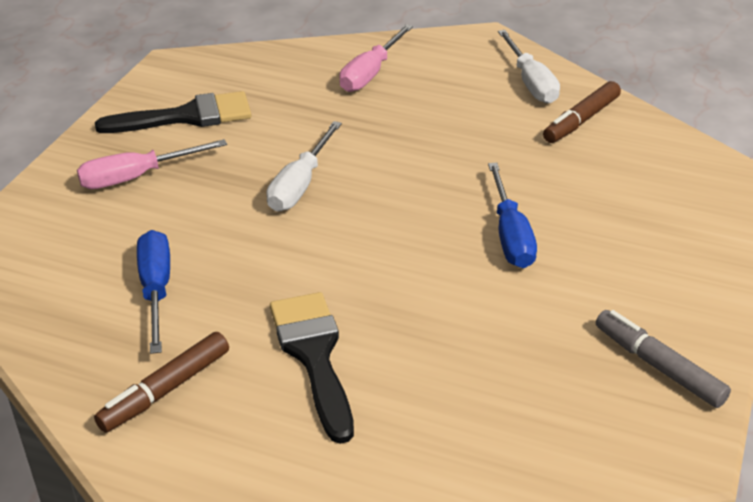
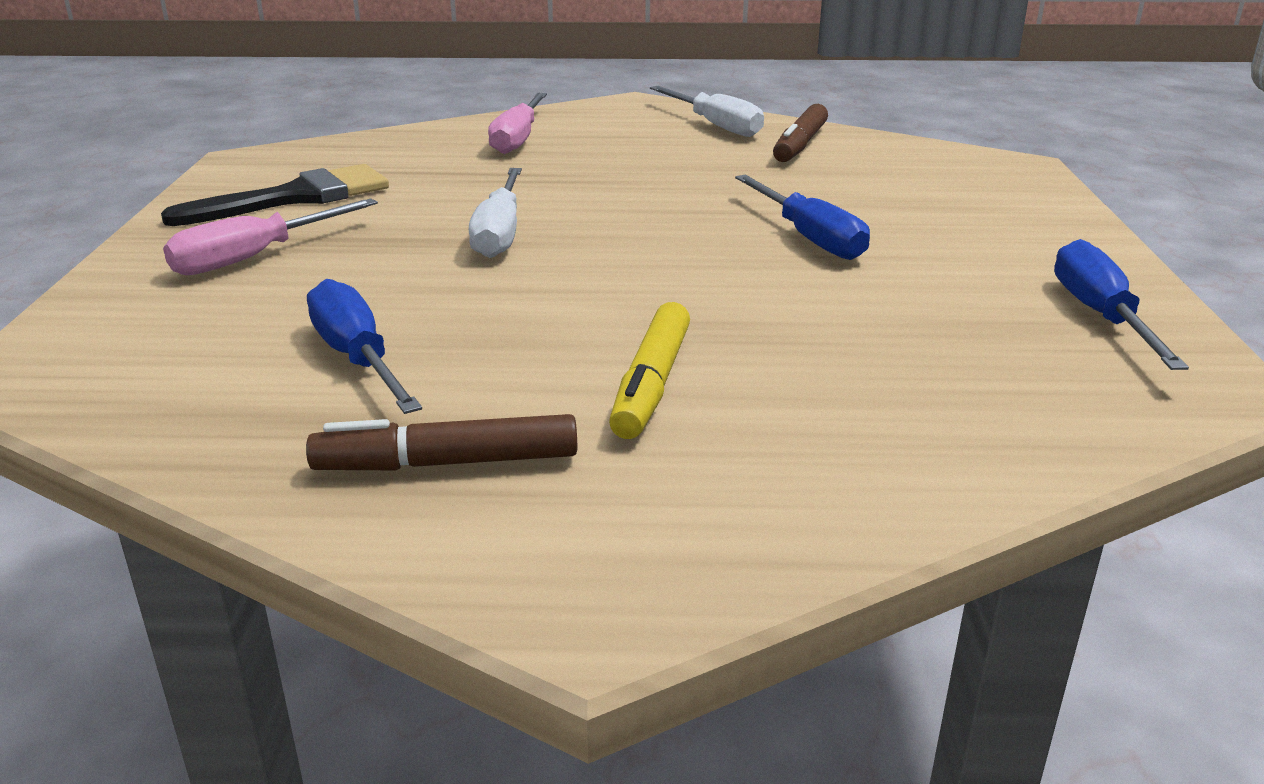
camera: 20 degrees left, 10 degrees down
brown marker [94,332,229,432] -> brown marker turned 60 degrees clockwise [306,414,577,470]
black brush [270,292,354,444] -> yellow marker [609,302,690,439]
grey marker [596,310,731,408] -> blue screwdriver [1054,239,1189,370]

